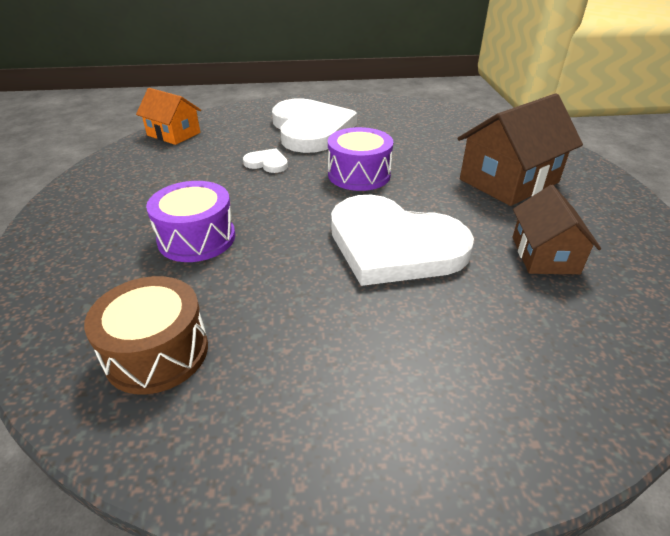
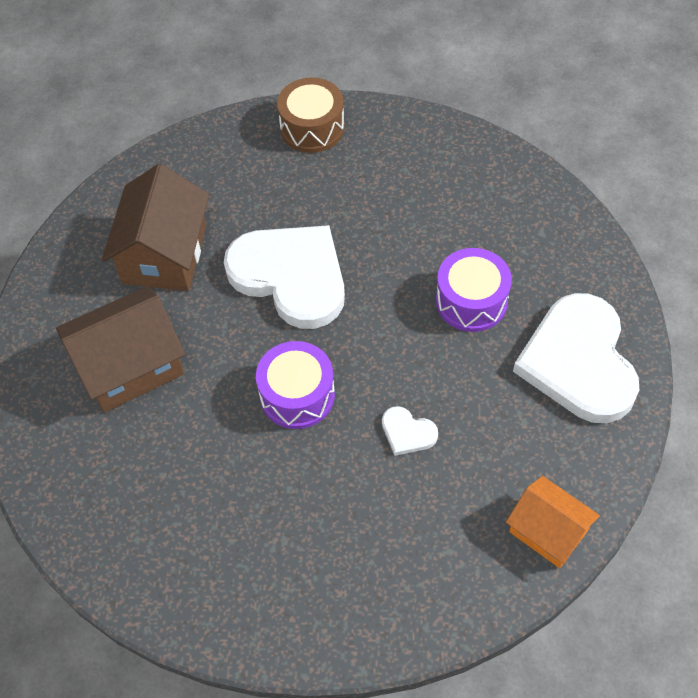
camera: 170 degrees left, 20 degrees up
brown drum [84,276,208,395] -> brown drum moved to [277,77,345,153]
white heart [272,98,357,153] -> white heart moved to [513,293,639,423]
brown house [512,185,601,274] -> brown house [102,164,210,291], size x1.59

